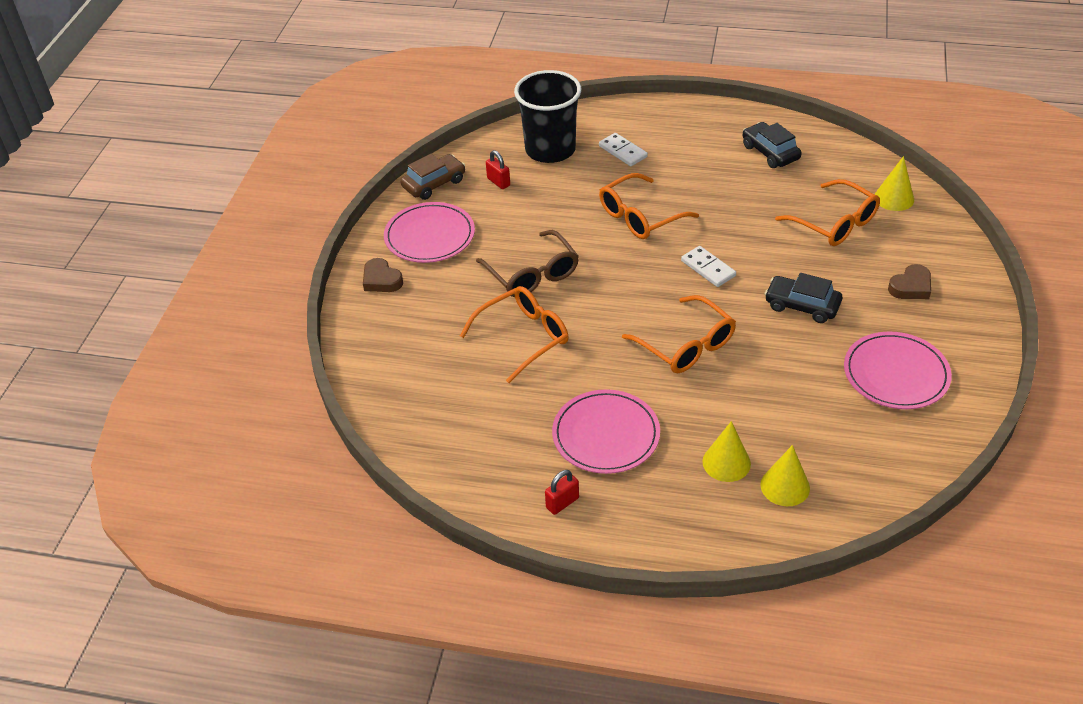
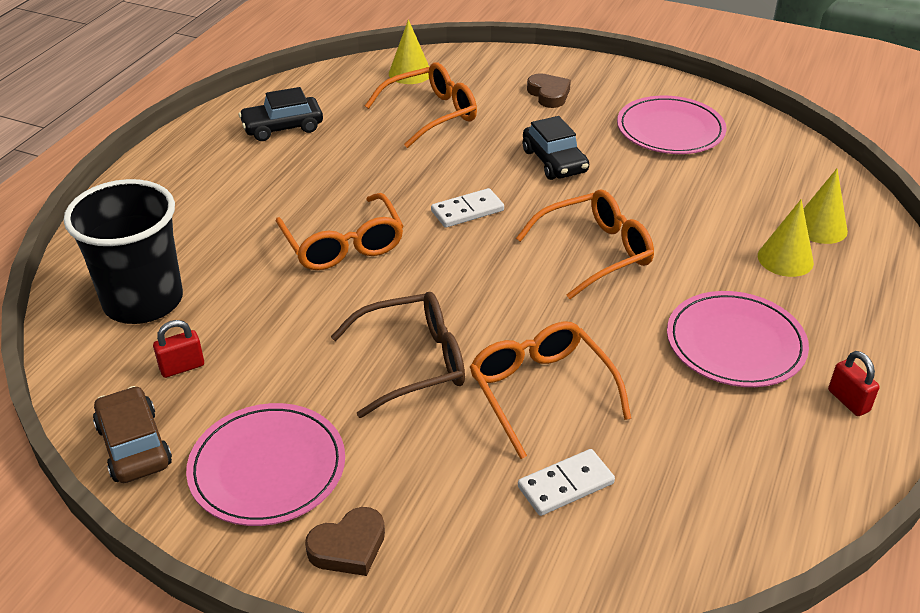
camera: 80 degrees left, 5 degrees down
white domino [599,133,648,166] -> white domino moved to [518,449,615,516]
black car [765,273,842,323] -> black car turned 60 degrees counterclockwise [523,116,589,180]

